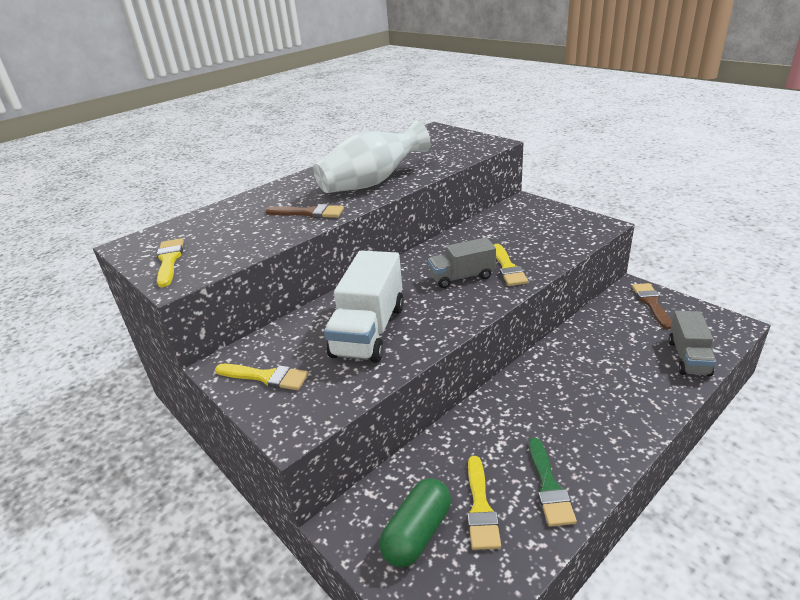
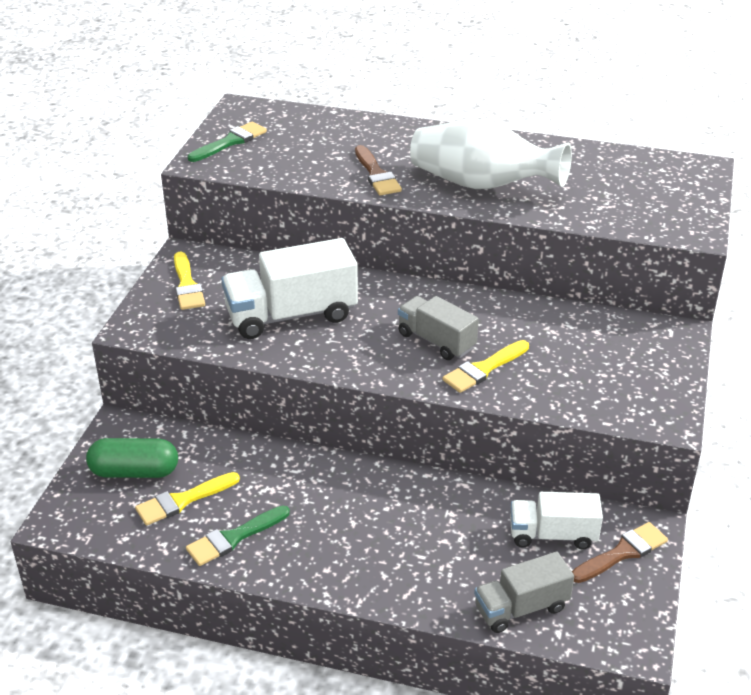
camera: 55 degrees right, 5 degrees up
yellow brush [157,238,184,287] -> green brush [188,121,267,162]
none -> white truck [510,492,603,550]

